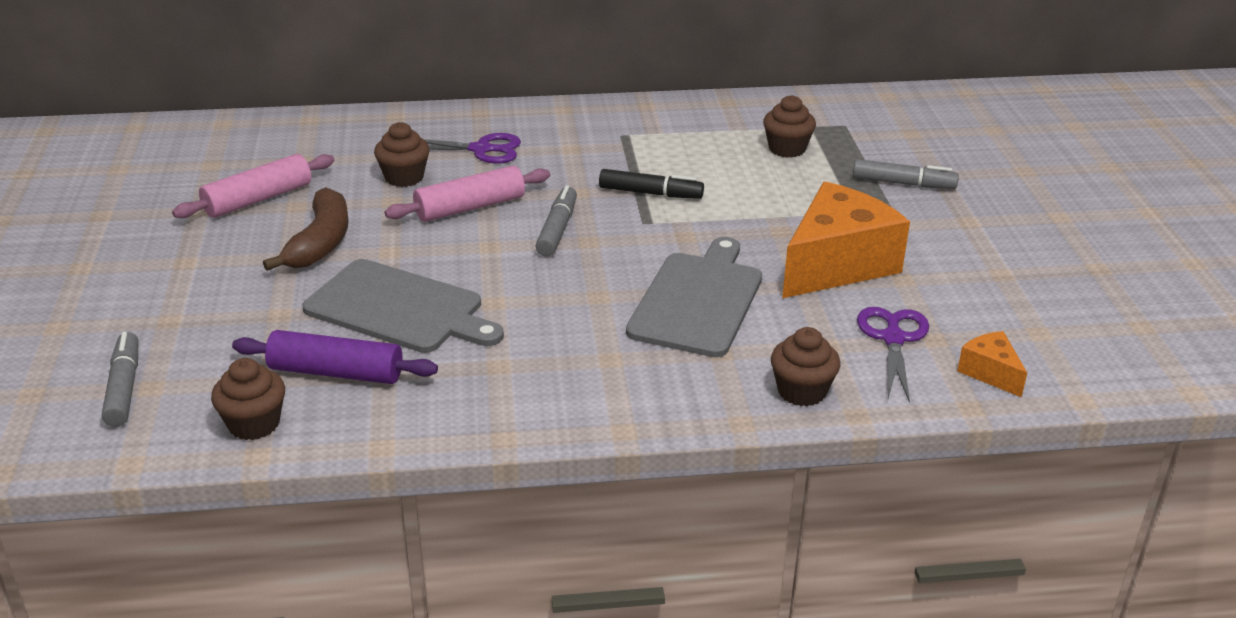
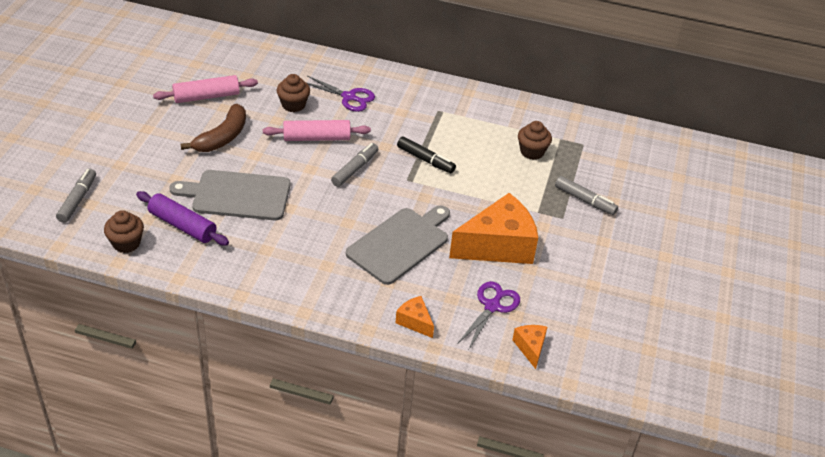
camera: 20 degrees right, 10 degrees up
grey cutting board [302,259,504,353] -> grey cutting board turned 135 degrees clockwise [169,170,290,220]
brown cupcake [771,327,840,406] -> orange cheese [396,296,434,338]

